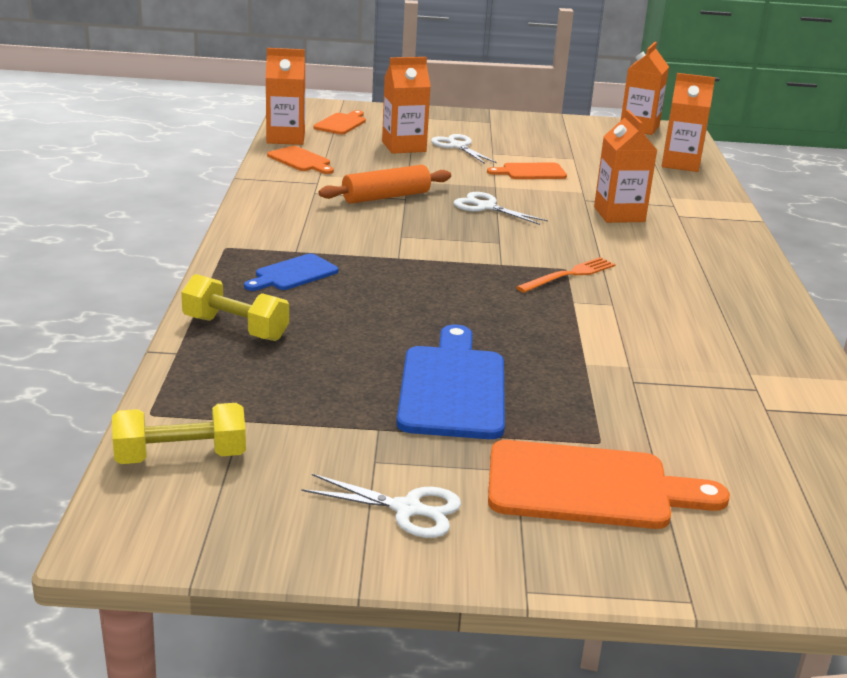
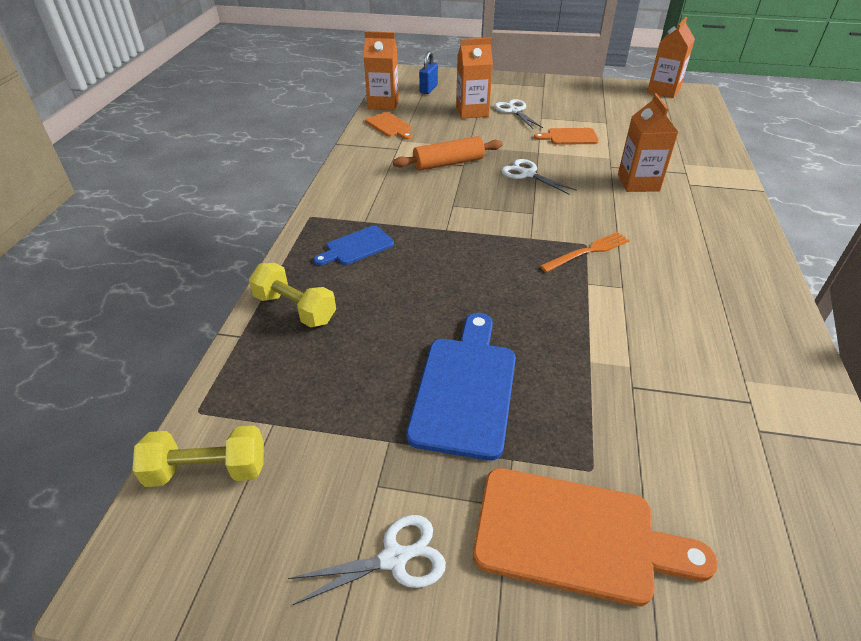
camera: 10 degrees right, 15 degrees up
white scissors [302,474,461,538] -> white scissors turned 45 degrees counterclockwise [288,515,446,605]
orange cutting board [313,110,366,134] -> blue padlock [419,51,438,94]
orange carton [662,73,715,172] -> none

